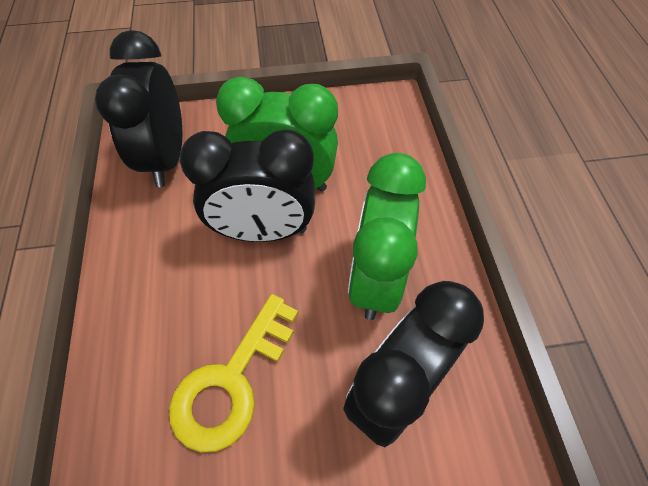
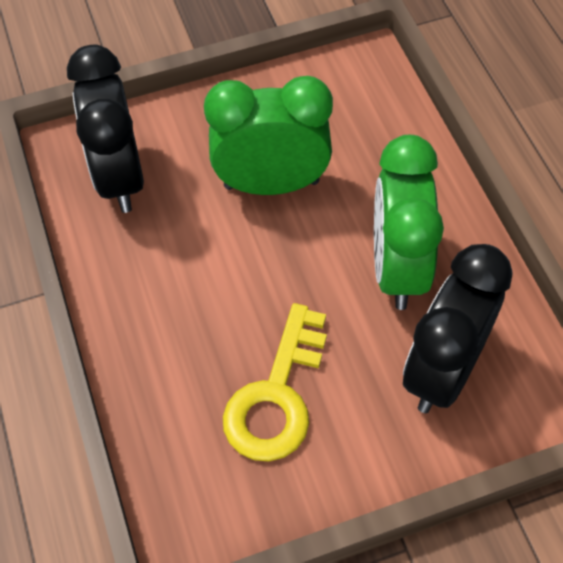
camera: 10 degrees left, 0 degrees up
black clock [180,129,315,242] -> none

